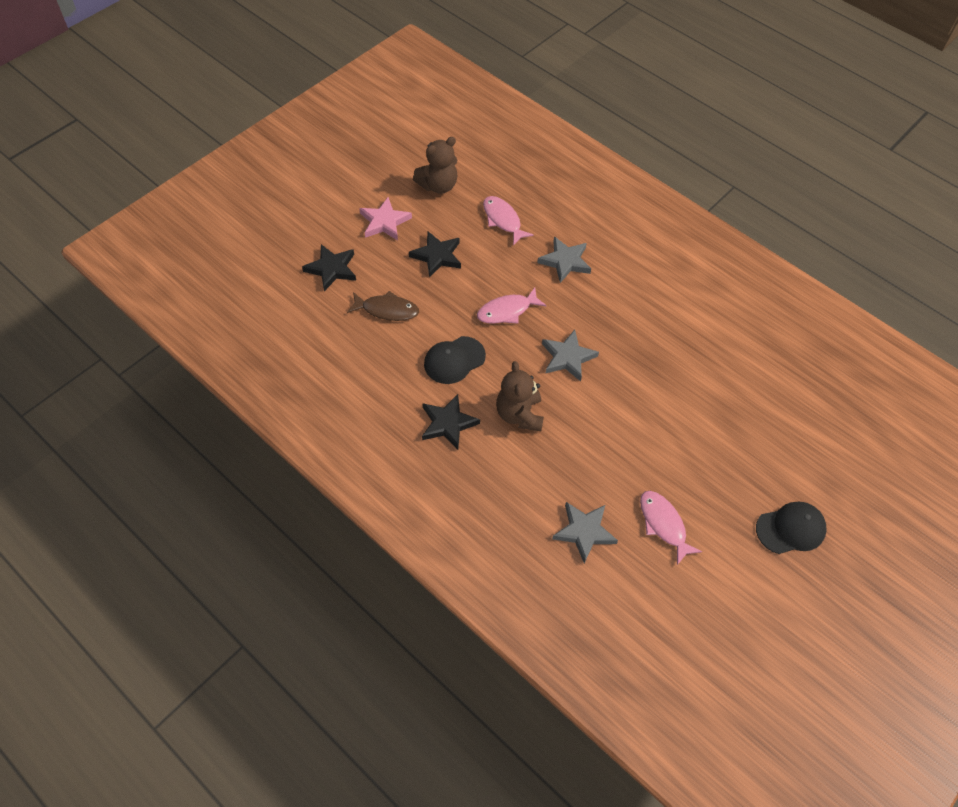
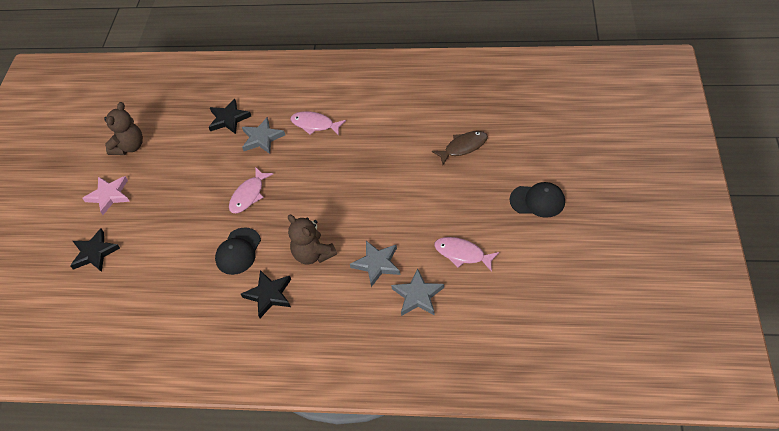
camera: 30 degrees left, 5 degrees down
brown fish [347,291,419,321] -> brown fish moved to [432,131,488,165]
black star [409,231,461,278] -> black star moved to [209,99,251,134]
pink fish [483,196,534,245] -> pink fish moved to [290,111,346,136]
grey star [542,330,599,382] -> grey star moved to [350,241,400,287]
black cap [756,502,827,554] -> black cap turned 60 degrees clockwise [509,182,565,218]

